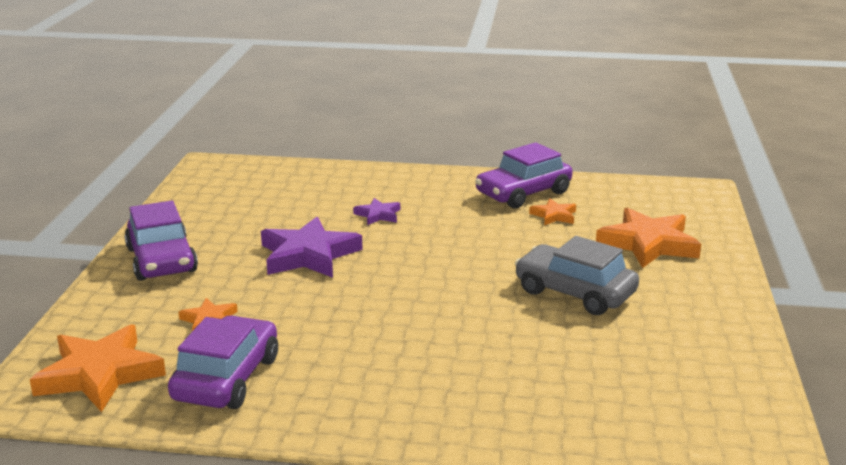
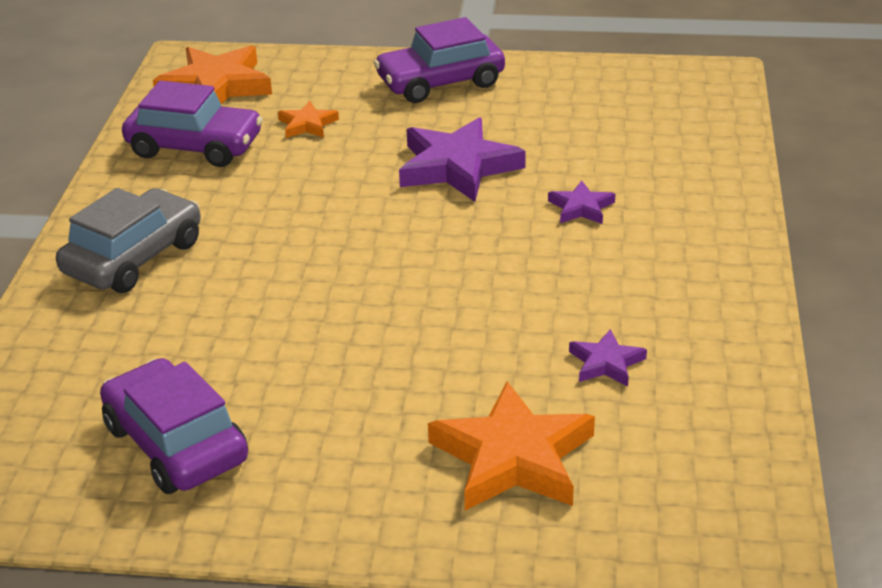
camera: 90 degrees right, 10 degrees up
purple car [475,142,572,209] -> purple car moved to [100,358,248,494]
grey car [515,236,639,315] -> grey car moved to [56,188,201,293]
orange star [529,198,576,225] -> purple star [569,329,647,386]

